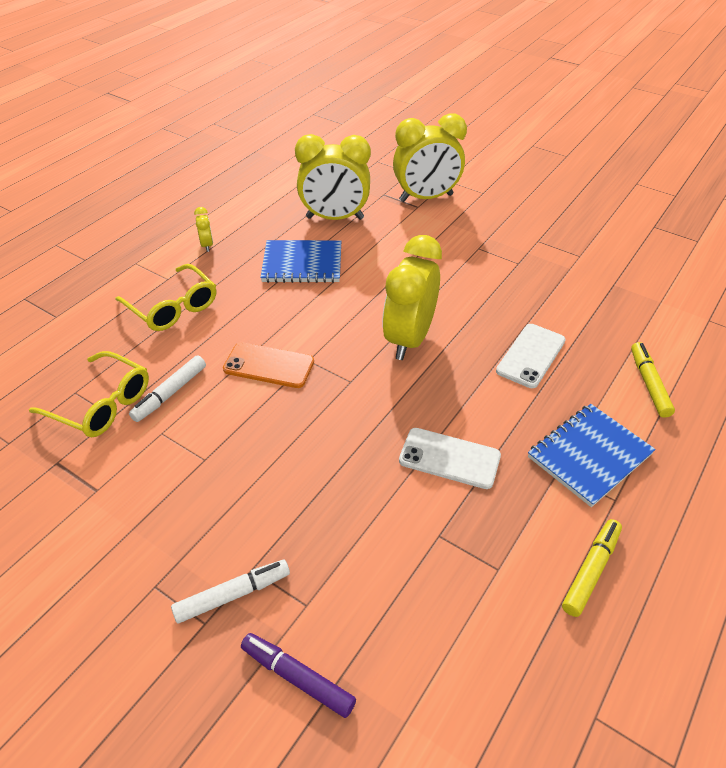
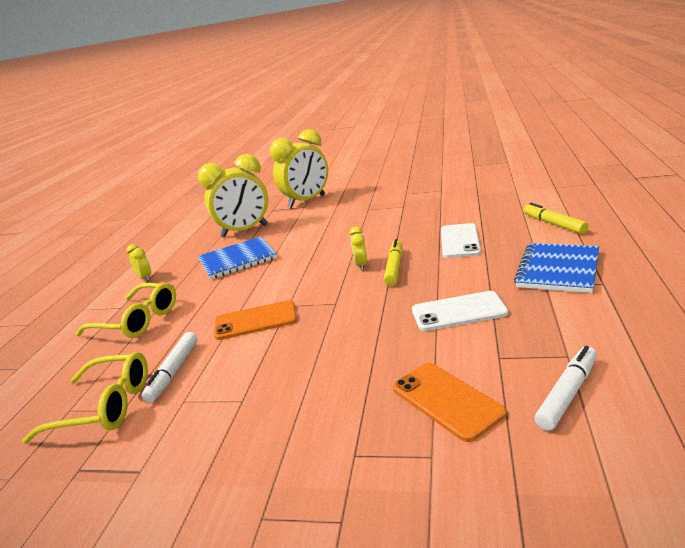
camera: 20 degrees left, 20 degrees down
white marker [171,560,290,623] -> white marker moved to [534,346,597,431]
purple marker [241,633,356,718] -> none
yellow clock [382,235,442,360] -> yellow clock [349,226,367,271], size x0.42
yellow marker [562,519,622,617] -> yellow marker moved to [384,239,402,286]
none -> orange phone [393,363,507,442]

